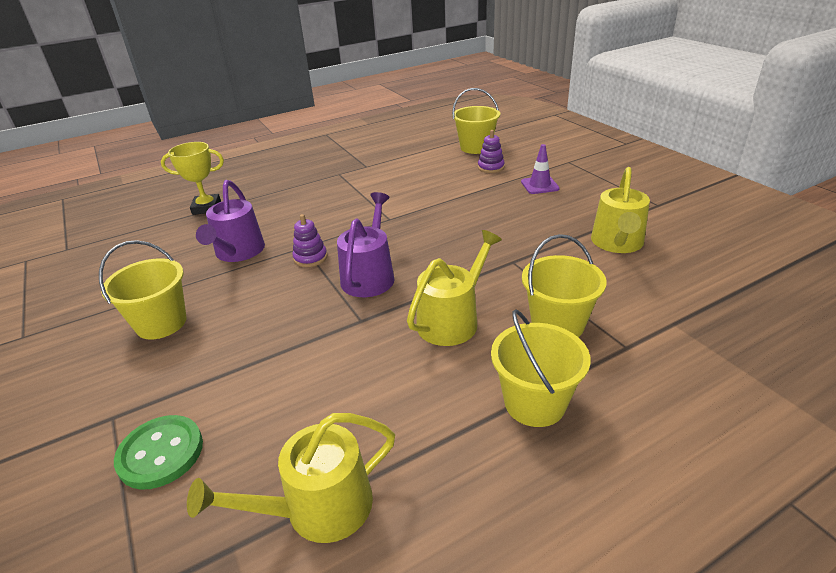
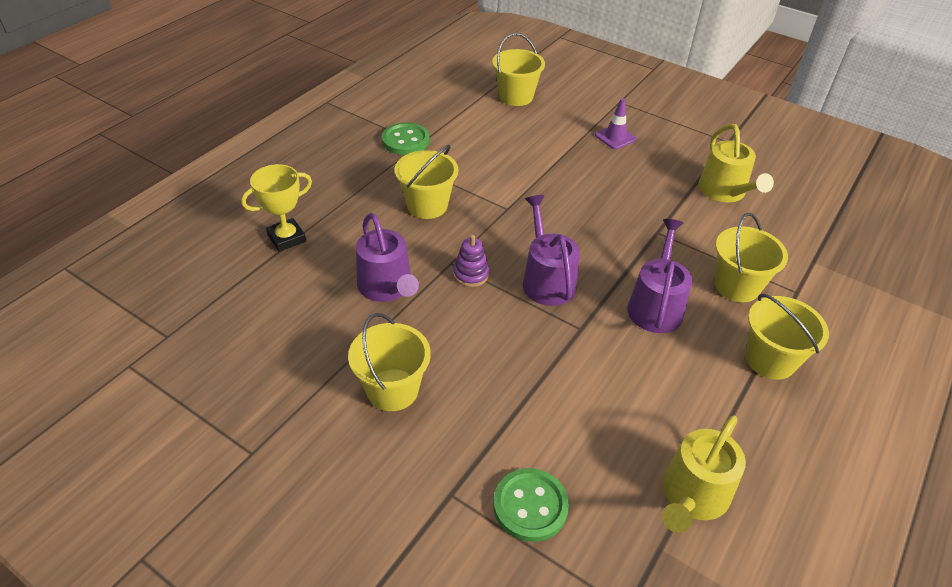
camera: 30 degrees left, 10 degrees up
yellow watering can [407,230,502,346] -> purple watering can [627,219,692,333]
purple stacking toy [478,130,505,173] -> none
none -> green button [382,123,429,155]
none -> yellow bucket [395,145,458,219]

